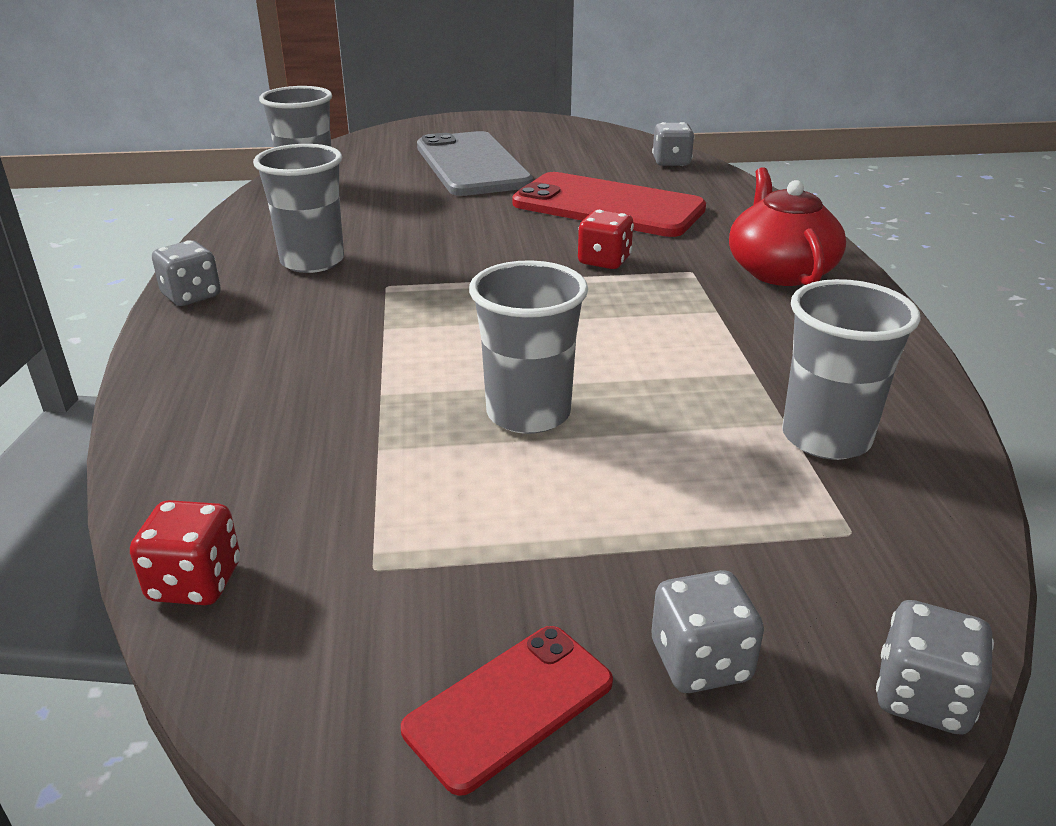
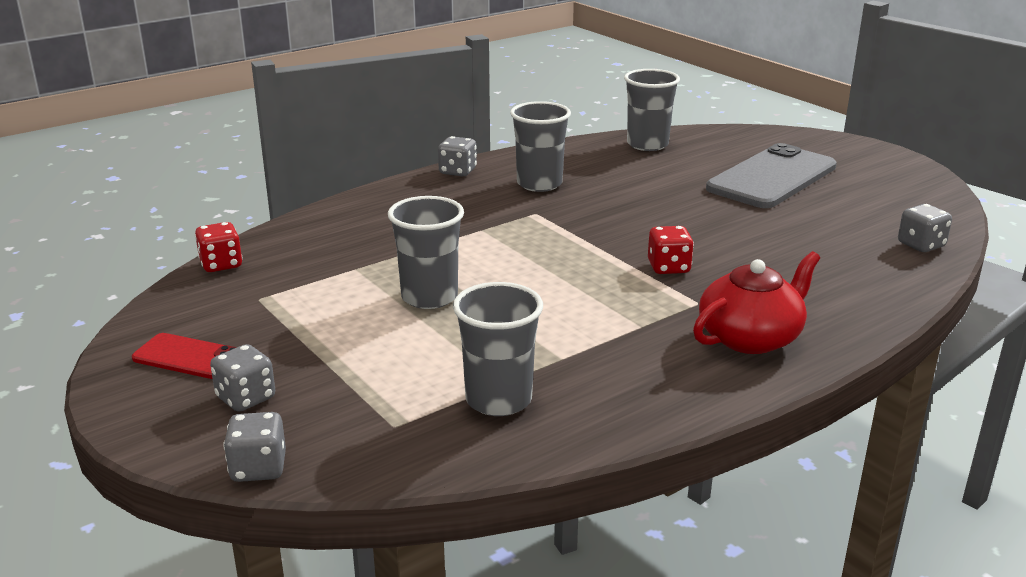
camera: 60 degrees right, 5 degrees down
red phone [512,172,706,237] -> none

